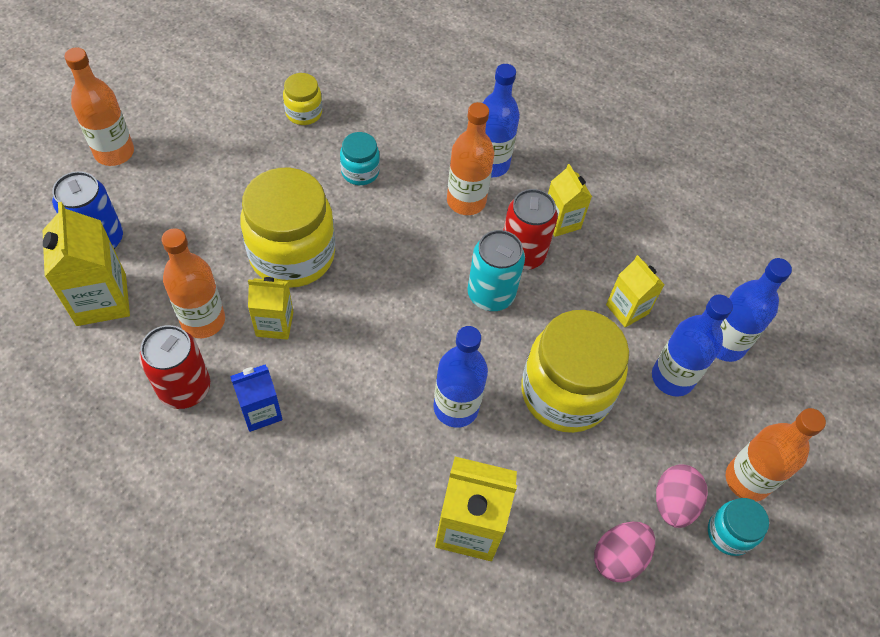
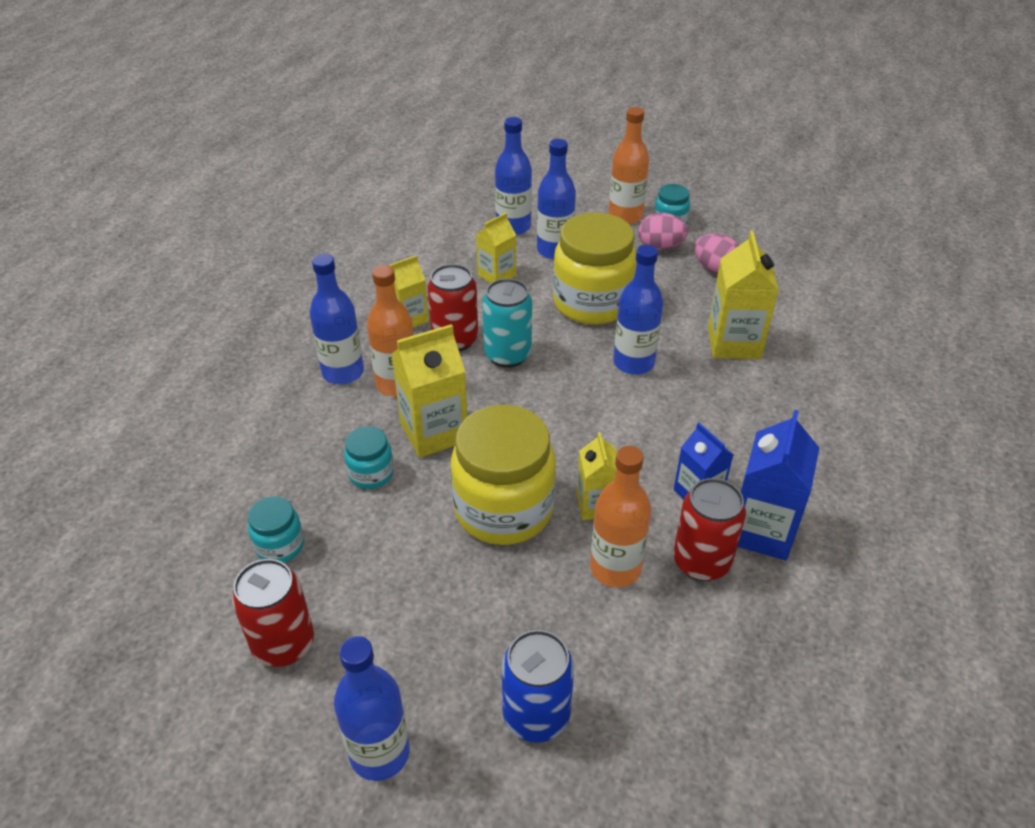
camera: 95 degrees left, 15 degrees down
yellow carton [42,202,130,326] -> yellow carton moved to [391,324,467,458]
orange bottle [64,48,134,166] -> blue bottle [334,636,410,781]
yellow jar [283,73,322,125] -> turquoise jar [248,496,304,563]
none -> red can [232,559,314,667]
none -> blue carton [737,410,819,560]

